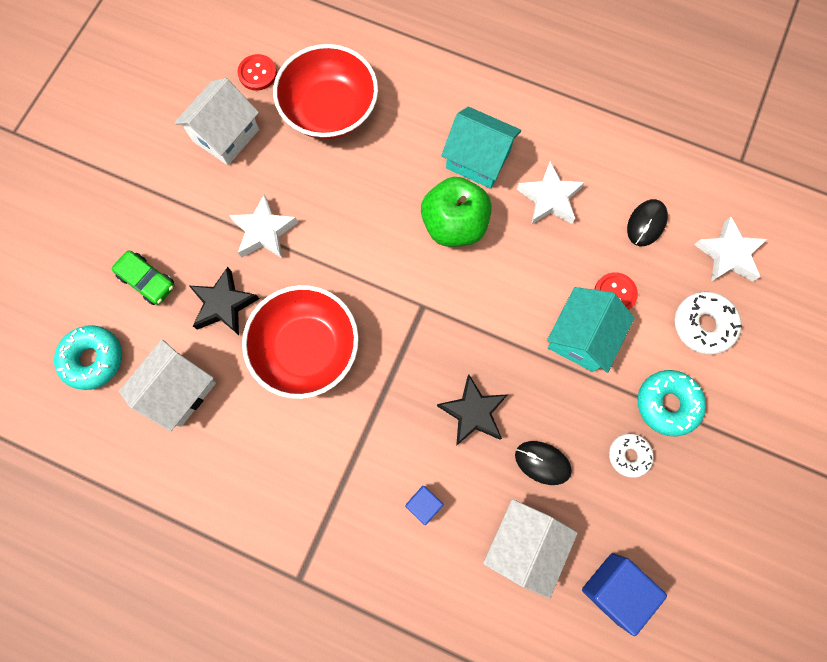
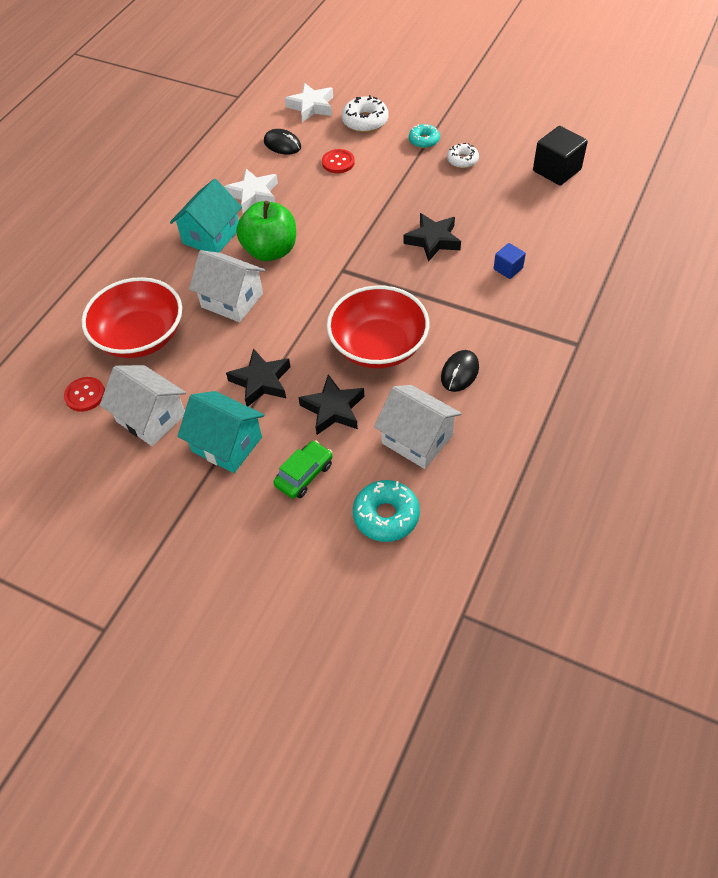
camera: 85 degrees left, 20 degrees down
white star [229,194,298,259] -> black star [226,348,290,406]
white house [483,499,578,599] -> white house moved to [189,250,265,322]
black mouse [515,441,572,485] -> black mouse moved to [441,350,479,392]
turquoise house [547,287,635,373] -> turquoise house moved to [178,391,264,473]
blue cube [582,553,667,636] -> black cube [533,126,588,186]
turquoise donut [638,370,706,436] -> turquoise donut [409,124,440,148], size x0.65

